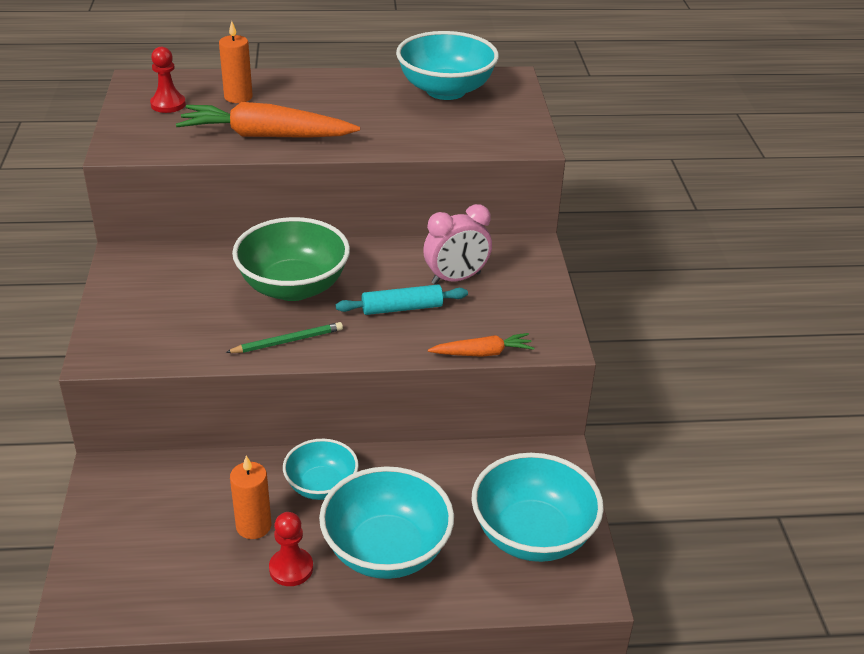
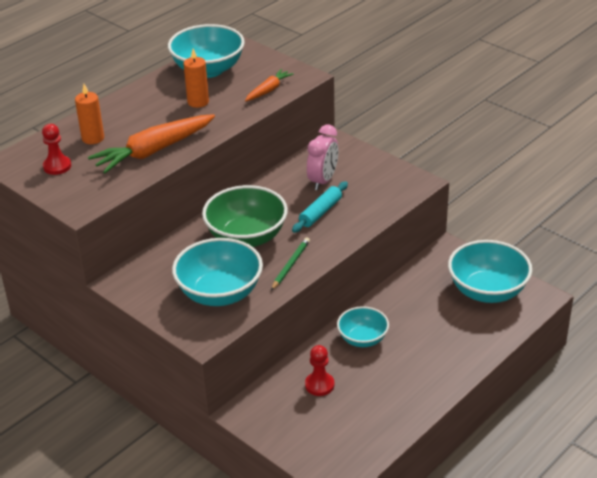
camera: 40 degrees left, 0 degrees up
orange candle [230,456,271,539] -> orange candle moved to [184,48,209,108]
red pawn [269,512,313,586] -> red pawn moved to [305,345,334,396]
turquoise bowl [319,466,454,579] -> turquoise bowl moved to [172,238,263,306]
orange carrot [428,333,534,357] -> orange carrot moved to [245,69,294,101]

